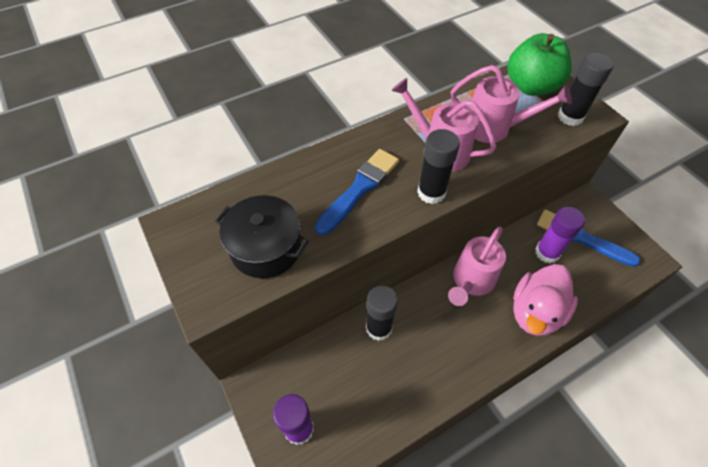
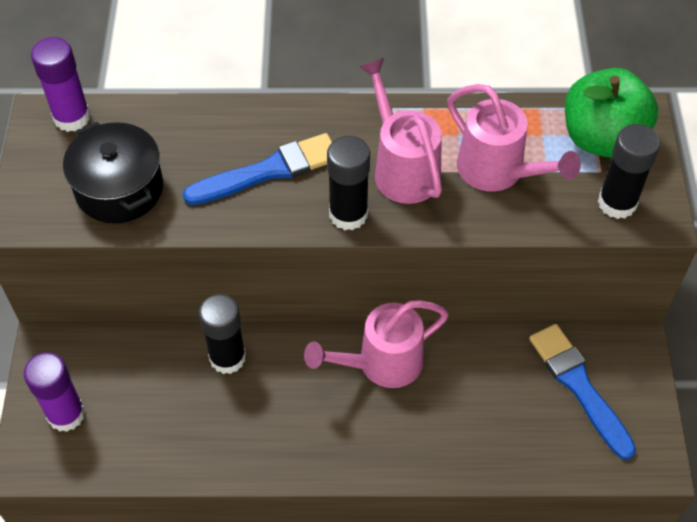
camera: 30 degrees right, 0 degrees up
pink duck [513,264,578,336] -> none
purple glue stick [535,207,585,263] -> purple glue stick moved to [31,37,90,132]

